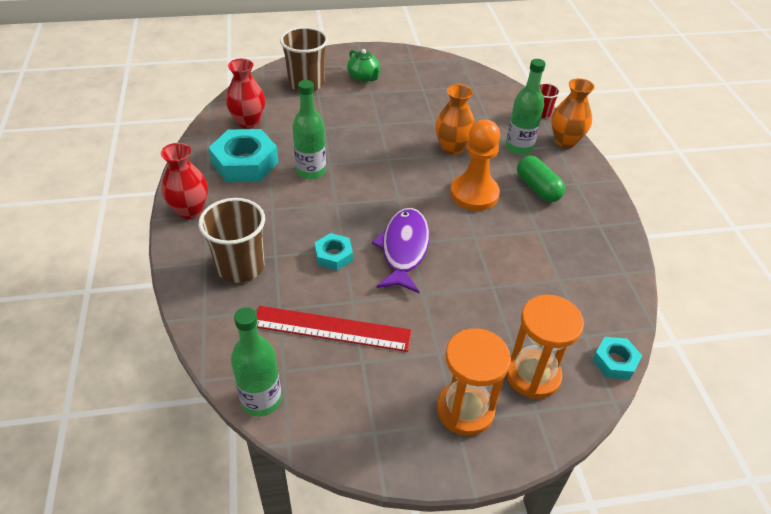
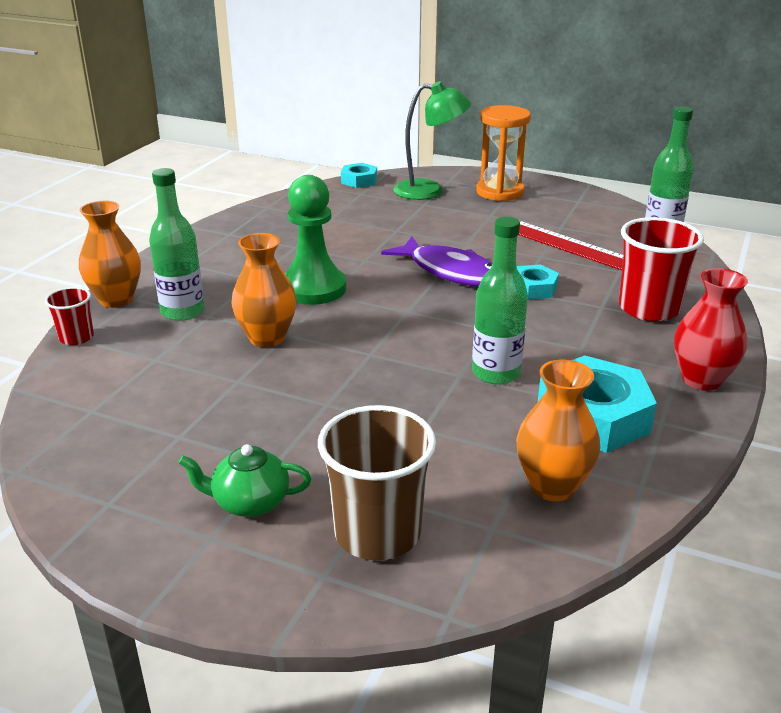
camera: 145 degrees left, 15 degrees down
brown cup [198,198,265,283] -> red cup [619,217,704,321]
red vase [226,58,265,129] -> orange vase [516,359,600,501]
green teapot [347,49,381,82] -> green teapot turned 90 degrees counterclockwise [178,444,311,517]
purple fish [372,208,429,293] -> purple fish turned 90 degrees counterclockwise [381,237,493,287]
orange pawn [450,119,500,211] -> green pawn [285,175,347,305]
orange hourglass [506,295,584,399] -> green lamp [393,81,471,200]
green capsule [517,156,565,202] -> none

